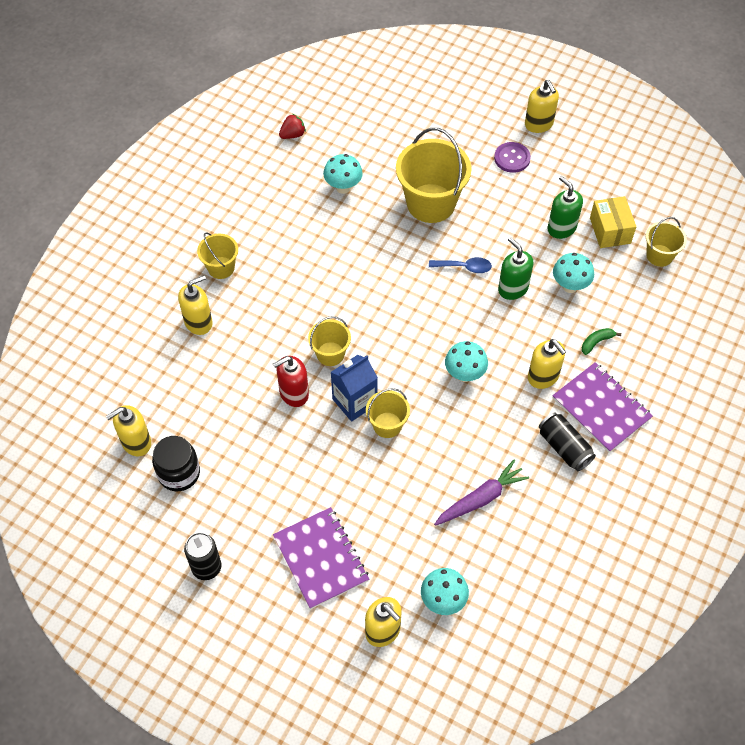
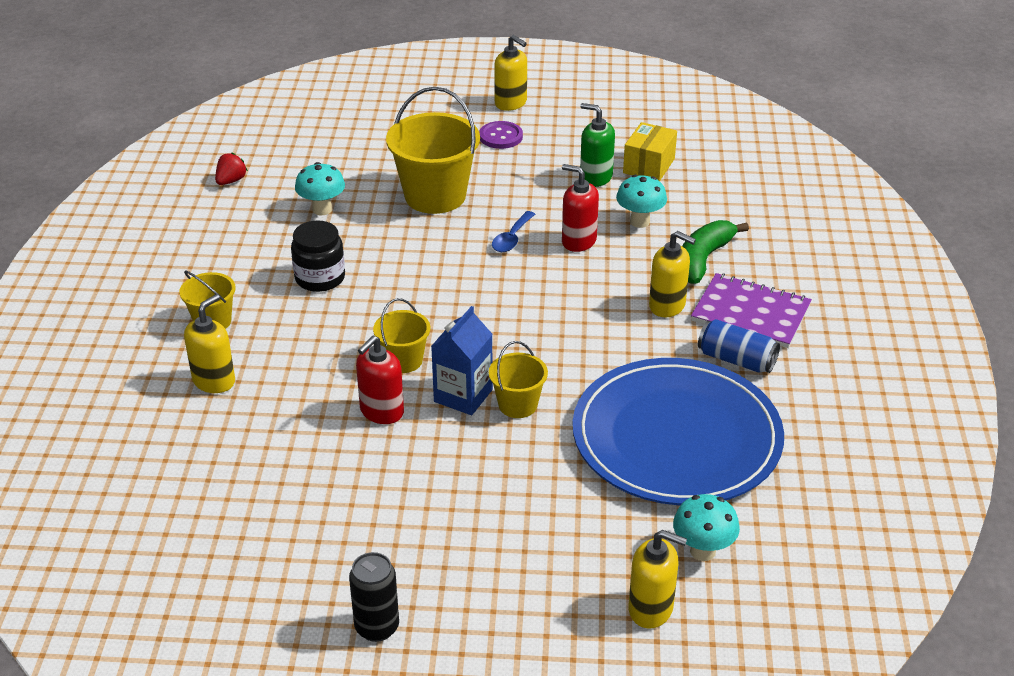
camera: 25 degrees left, 20 degrees down
yellow soap dispenser [106,405,151,457] -> none
black jar [152,436,200,491] -> black jar moved to [291,220,345,292]
purple notebook [273,507,369,609] -> none
blue spoon [429,257,492,273] -> blue spoon turned 135 degrees clockwise [492,211,535,252]
purple carrot [434,460,529,526] -> blue plate [573,358,784,505]
turquoise mushroom [445,341,488,382] -> none
green soap dispenser [498,237,533,300] -> red soap dispenser [562,164,599,252]
black can [539,412,596,471] -> blue can [698,319,780,373]
green banana [582,328,621,355] -> green banana [682,220,749,284], size x1.98
yellow box [590,196,636,248] -> yellow box turned 60 degrees clockwise [623,122,677,181]
yellow bucket [646,217,687,267] -> none

